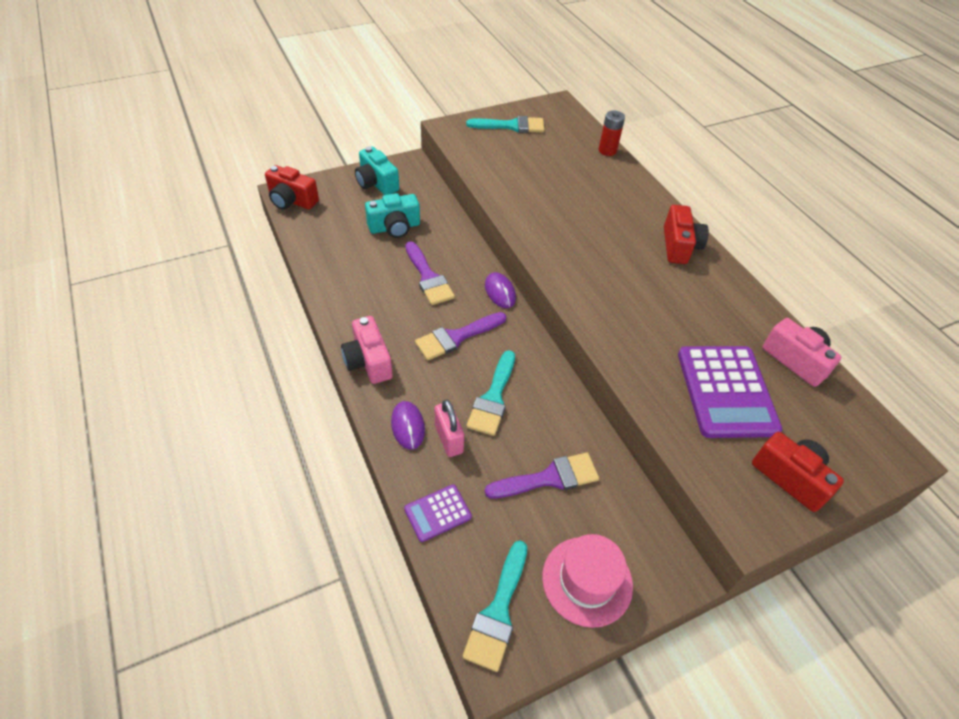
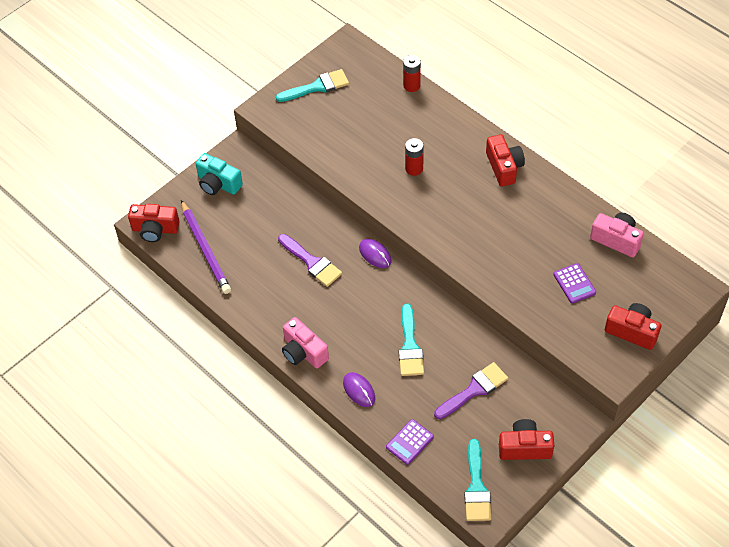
camera: 15 degrees left, 5 degrees up
turquoise camera [365,193,420,238] -> none
purple brush [415,312,506,360] -> none
pink padlock [435,399,464,457] -> none
pink hat [542,534,633,628] -> red camera [499,419,554,460]
purple calculator [678,346,782,438] -> purple calculator [553,263,596,304], size x0.50
none -> purple pencil [181,200,231,294]
none -> red battery [405,138,424,176]

